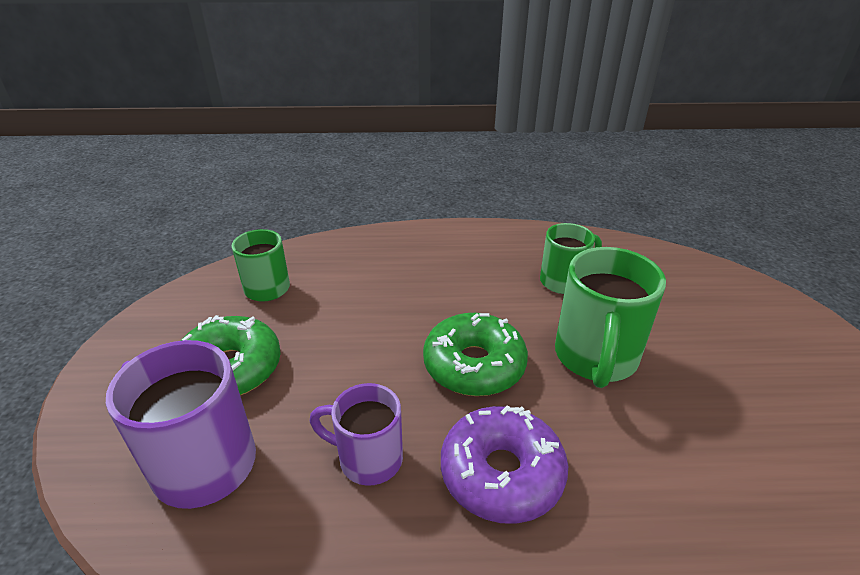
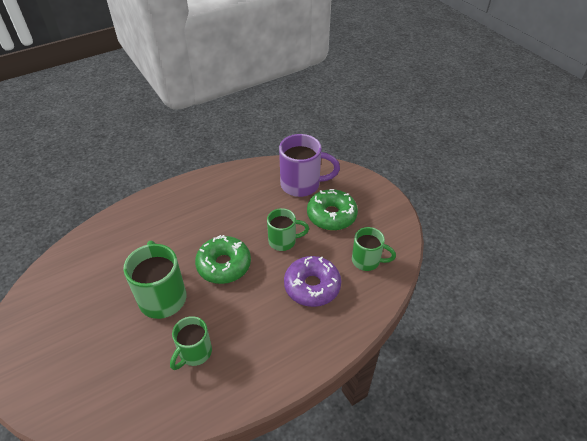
camera: 150 degrees right, 10 degrees up
purple mug [310,383,403,486] -> none
purple donut [441,405,568,524] -> purple donut moved to [284,256,341,307]
none -> green mug [267,208,309,251]

